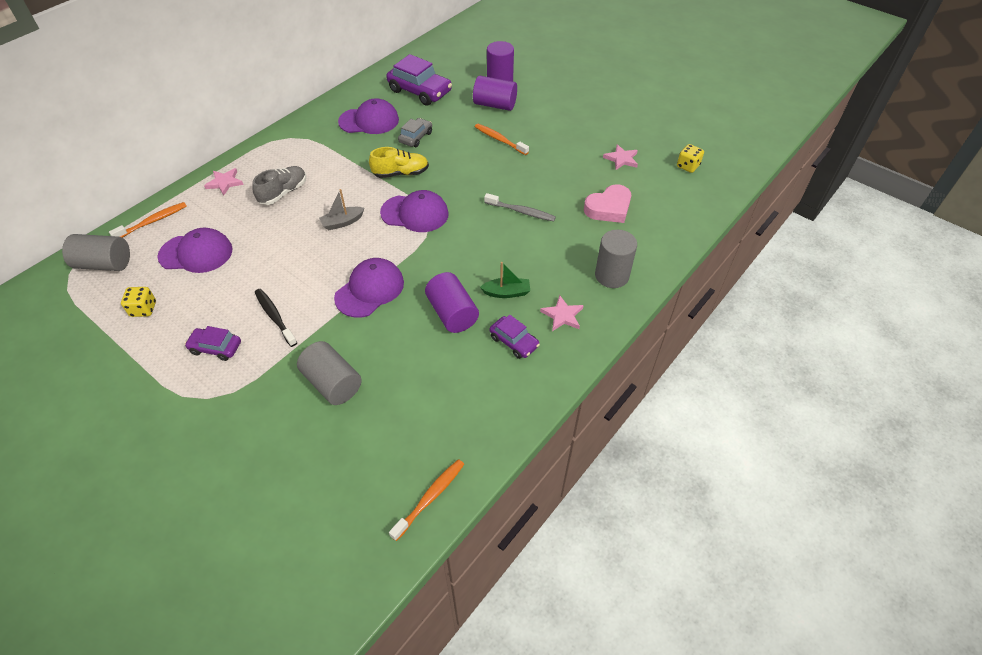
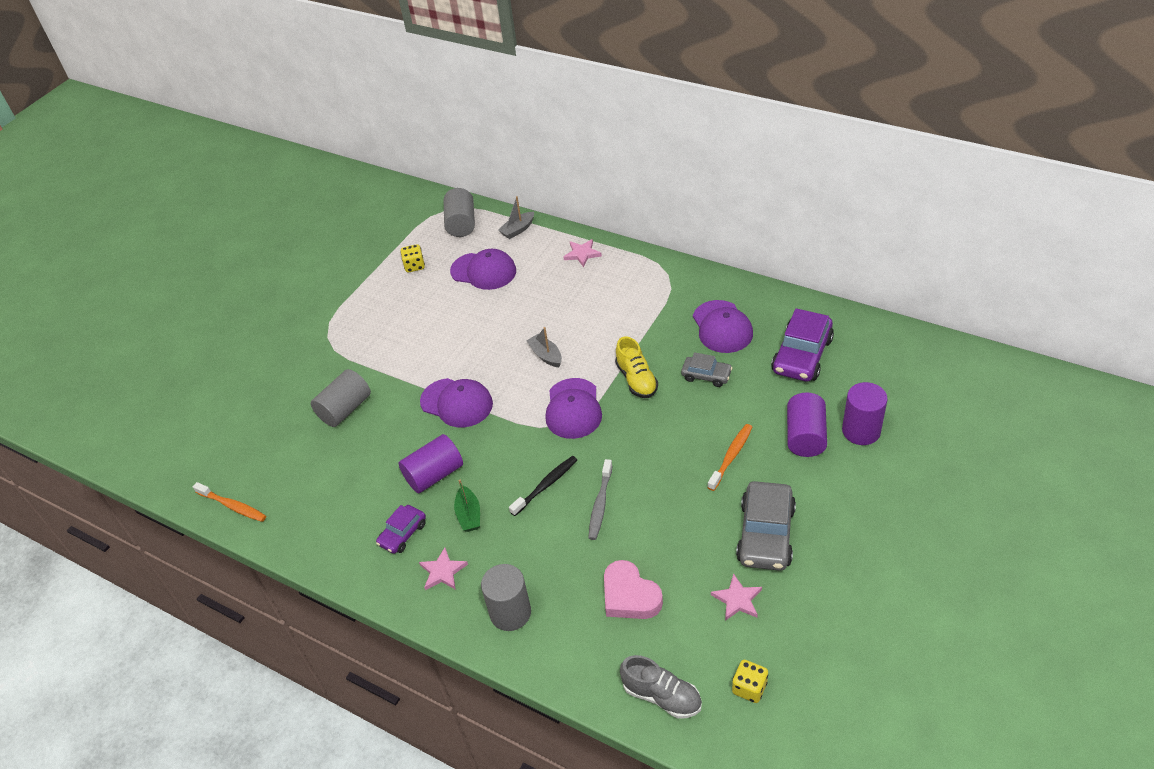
camera: 85 degrees right, 5 degrees down
orange toothbrush [109,202,187,238] -> grey boat [498,196,534,239]
purple cap [157,228,233,273] -> purple cap turned 60 degrees counterclockwise [450,249,516,290]
purple car [185,326,241,361] -> none
grey shoe [252,166,306,205] -> grey shoe moved to [620,655,702,719]
black toothbrush [255,289,297,347] -> black toothbrush moved to [509,456,577,516]
none -> grey car [736,481,796,571]

